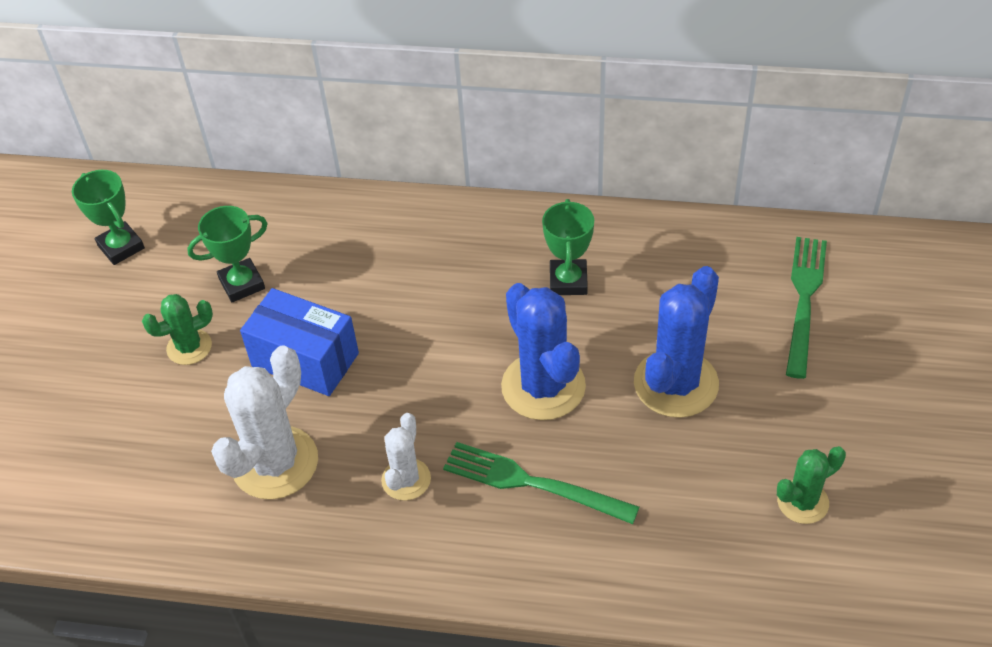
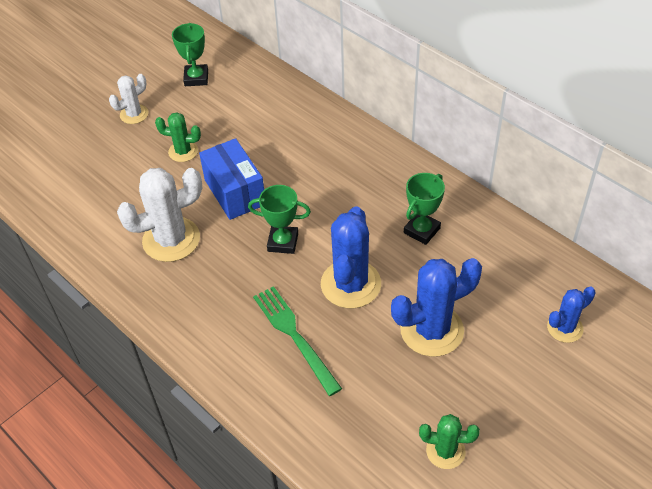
camera: 35 degrees right, 0 degrees up
green trophy [187,206,268,302] -> green trophy moved to [248,185,311,254]
white cactus [381,413,431,501] -> white cactus moved to [109,74,148,124]
green fork [786,237,827,379] -> blue cactus [547,286,596,343]

